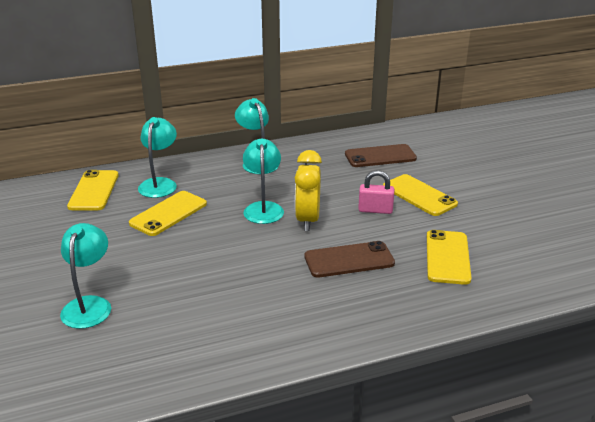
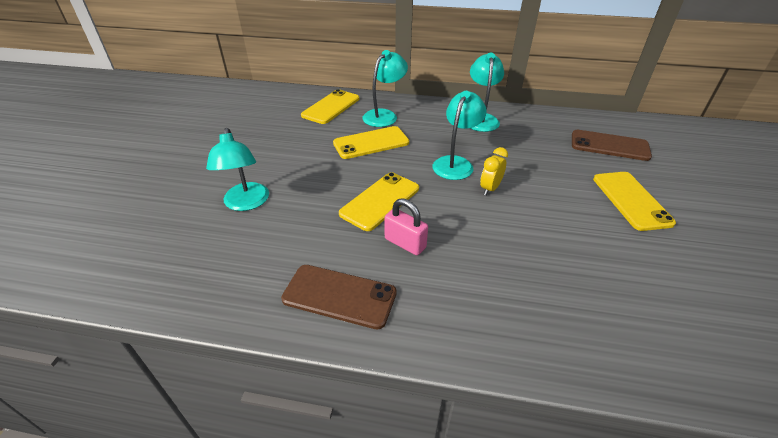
camera: 30 degrees right, 10 degrees up
turquoise lamp [60,223,111,329] -> turquoise lamp turned 135 degrees clockwise [206,128,269,211]
yellow clock [295,150,322,231] -> yellow clock [480,147,508,196], size x0.58
brown phone [304,241,395,277] -> brown phone moved to [281,265,397,330]
pink padlock [358,170,394,214] -> pink padlock moved to [384,198,428,255]
yellow phone [427,230,471,285] -> yellow phone moved to [339,172,419,231]

